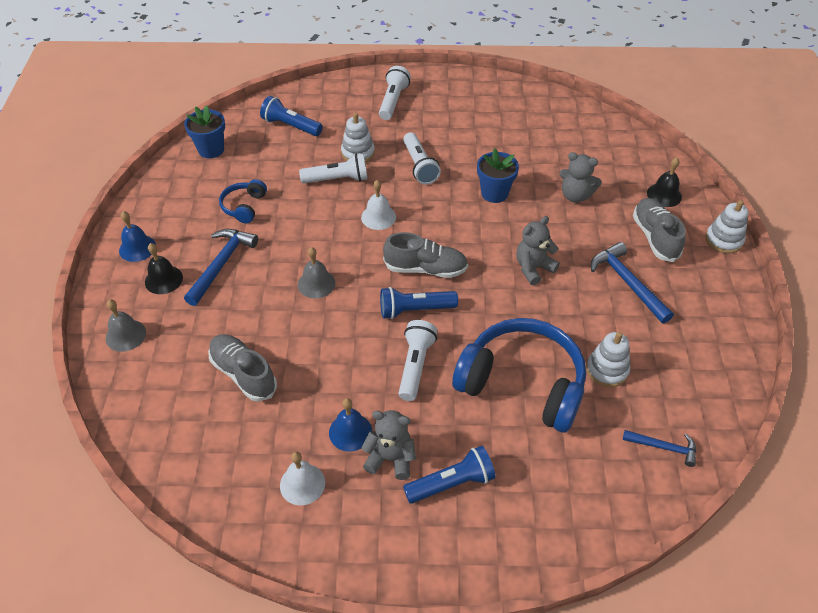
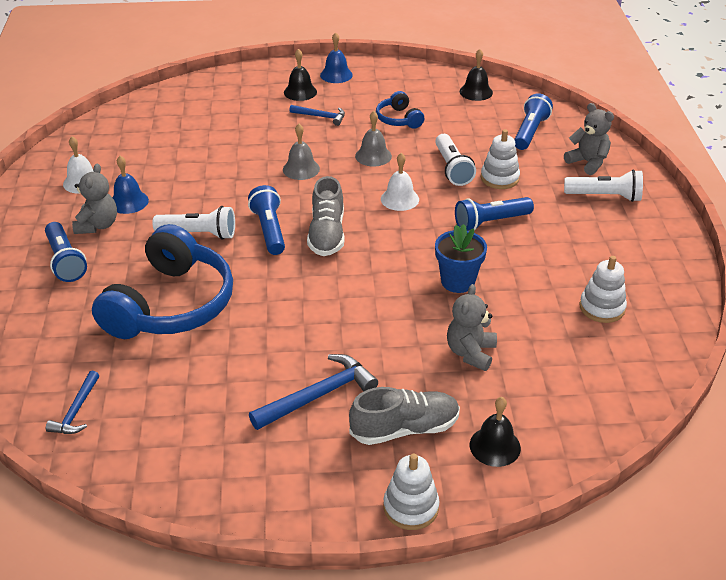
camera: 85 degrees right, 10 degrees down
grey bell [106,300,146,352] -> grey bell moved to [355,111,392,166]
blue flower pot [184,105,225,158] -> black bell [460,49,493,101]
blue hammer [184,229,258,306] -> blue hammer [289,105,345,126], size x0.61
grey shoe [208,334,277,402] -> none
blue headphones [219,179,267,224] -> blue headphones turned 120 degrees counterclockwise [376,91,424,129]
white flashlight [403,132,441,184] -> blue flashlight [455,197,534,231]
grey teddy bear [516,216,560,285] -> grey teddy bear moved to [564,103,614,175]
white stacking toy [586,332,630,387] -> white stacking toy moved to [580,256,627,323]

